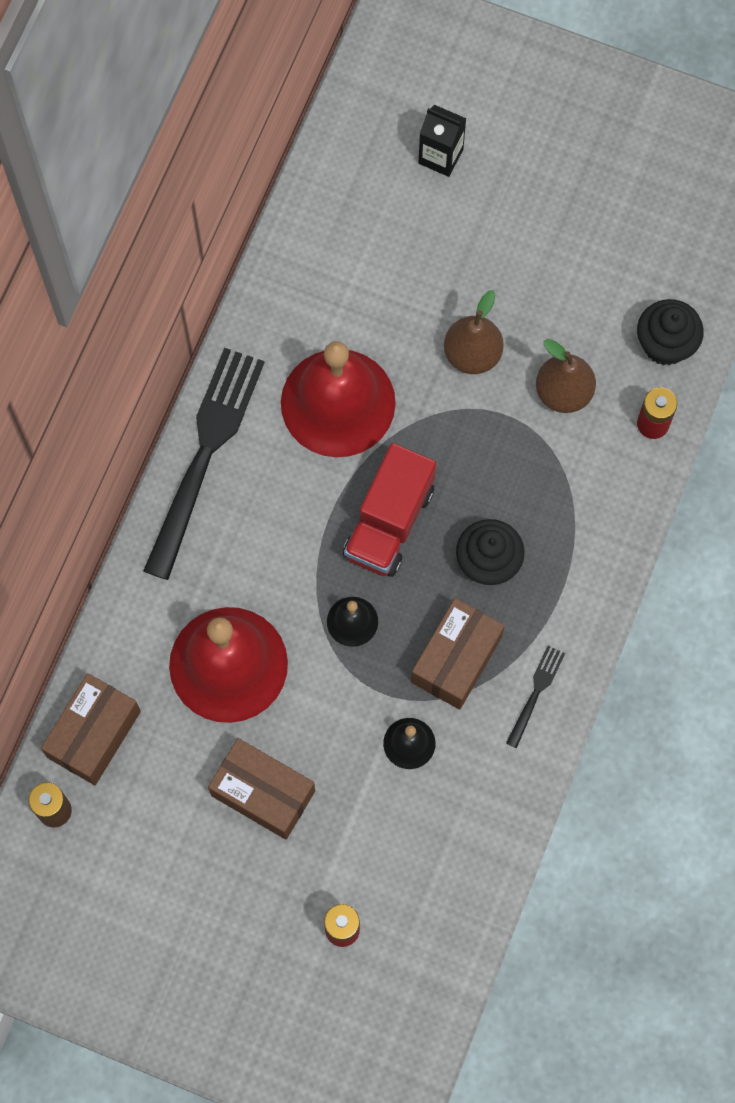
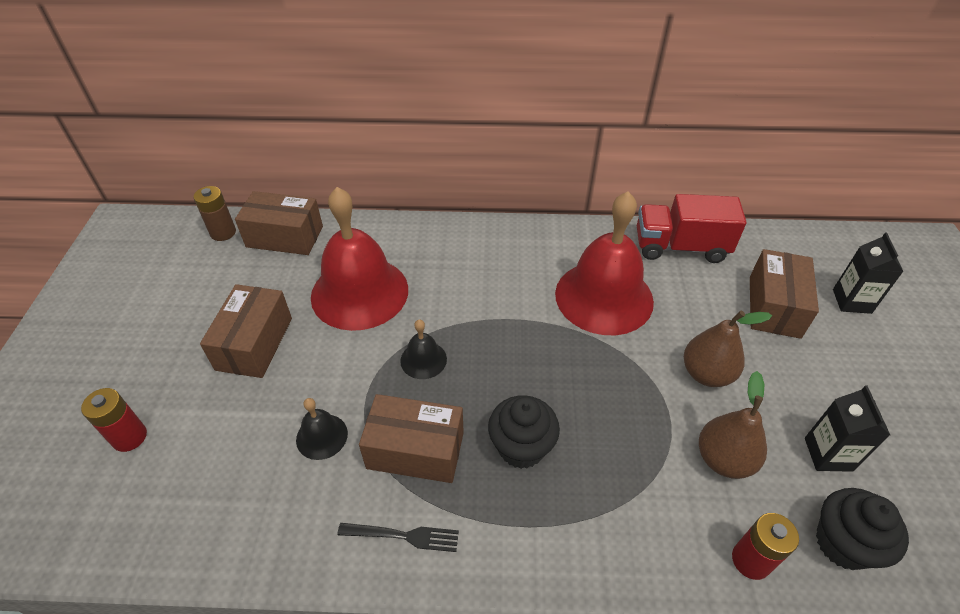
camera: 70 degrees right, 25 degrees down
black fork [143,348,265,580] -> none
red truck [343,443,436,577] -> red truck moved to [637,194,747,263]
none -> brown box [750,249,819,339]
none -> black carton [805,386,890,472]

